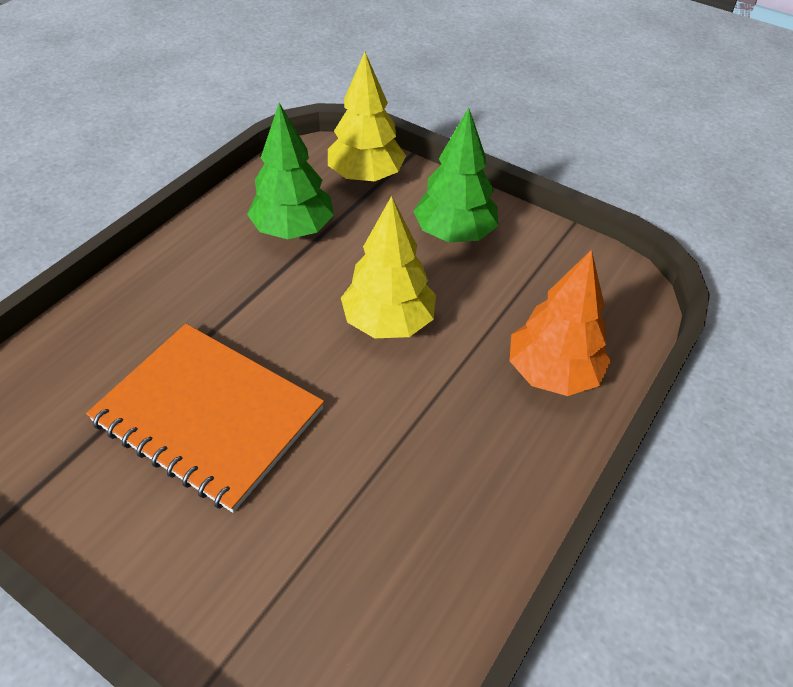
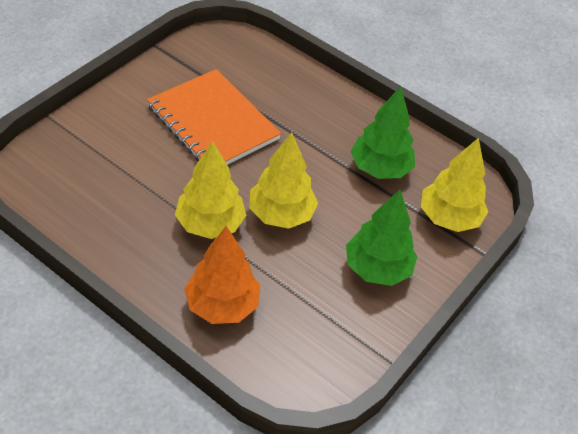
camera: 90 degrees right, 0 degrees up
orange notebook [86,324,324,513] -> orange notebook turned 75 degrees counterclockwise [147,69,282,165]
none -> yellow tree [175,141,247,239]

